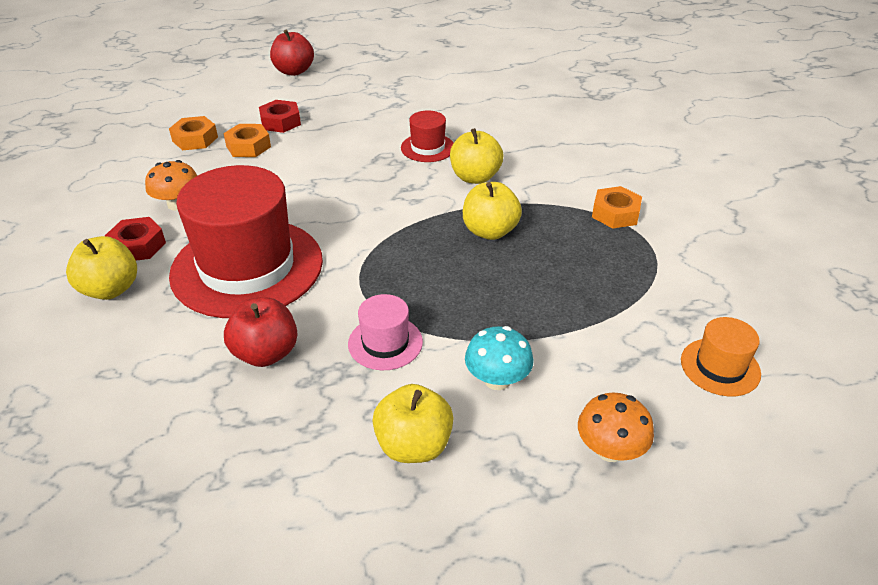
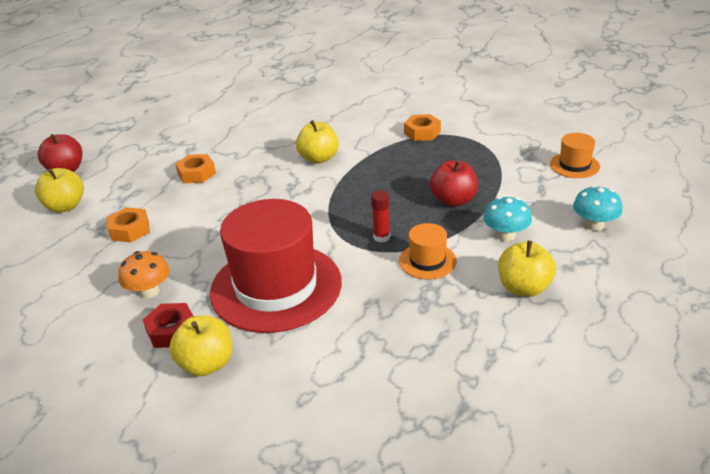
camera: 45 degrees left, 5 degrees down
orange nut [169,116,218,150] -> orange nut moved to [175,154,216,183]
red apple [224,297,298,367] -> red apple moved to [430,160,478,207]
red nut [259,100,301,133] -> none
pink hat [348,294,423,370] -> orange hat [399,223,456,279]
red hat [401,111,453,162] -> none
yellow apple [463,182,522,240] -> yellow apple moved to [35,168,84,212]
orange mushroom [578,393,654,462] -> turquoise mushroom [573,185,623,231]
none -> red glue stick [371,190,390,243]

